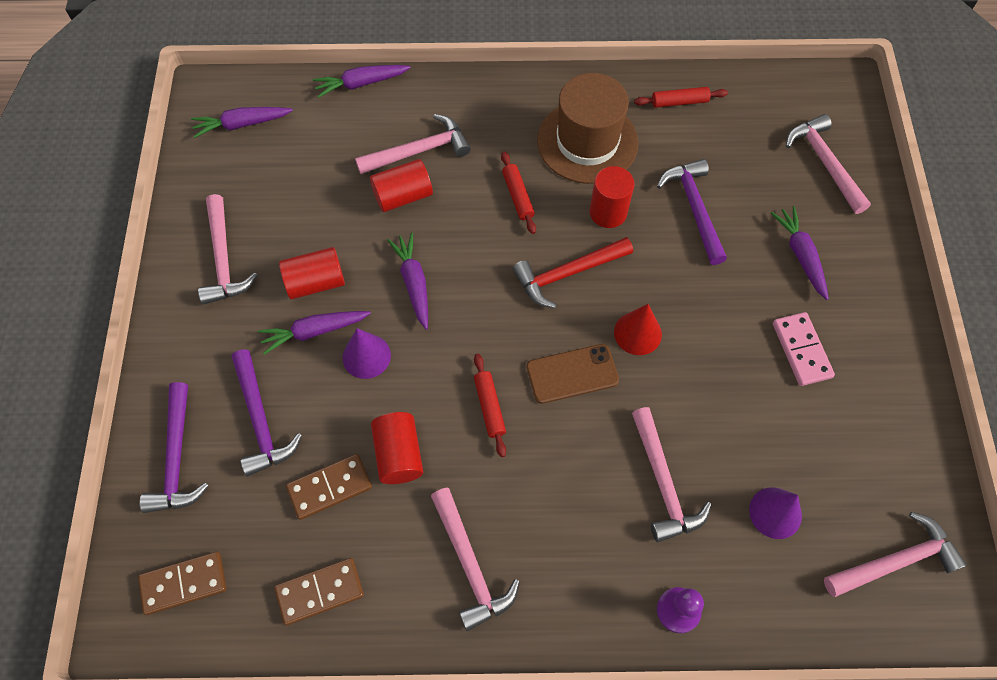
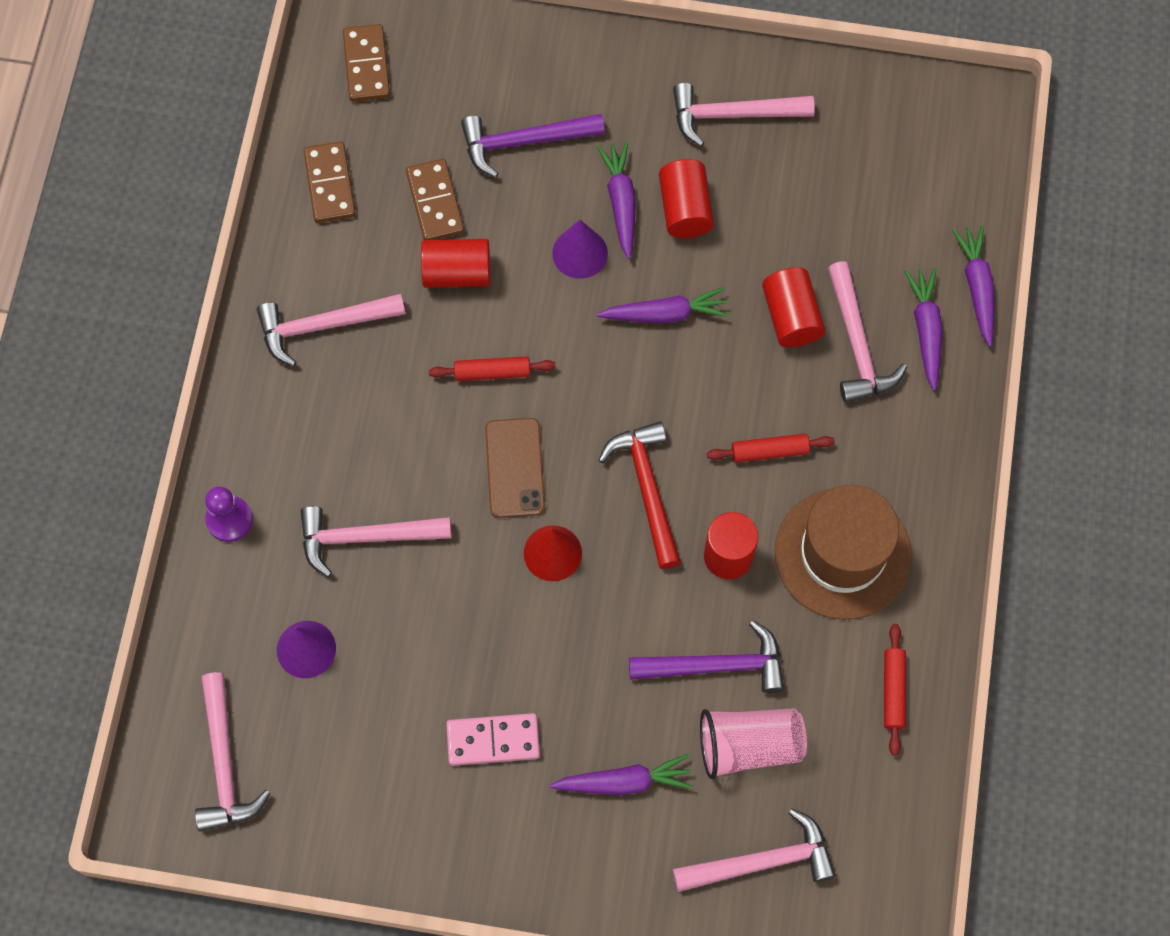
camera: 100 degrees right, 5 degrees up
purple hammer [139,382,208,513] -> none
purple carrot [191,107,293,138] -> purple carrot moved to [904,268,943,391]
none -> pink cup [700,708,807,779]

